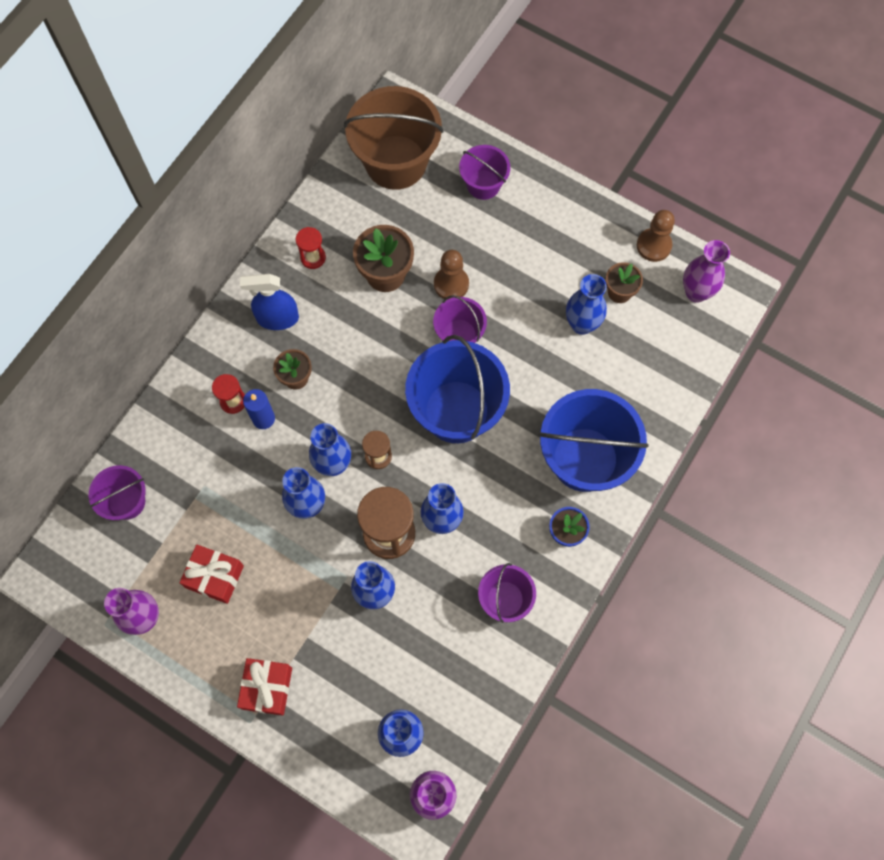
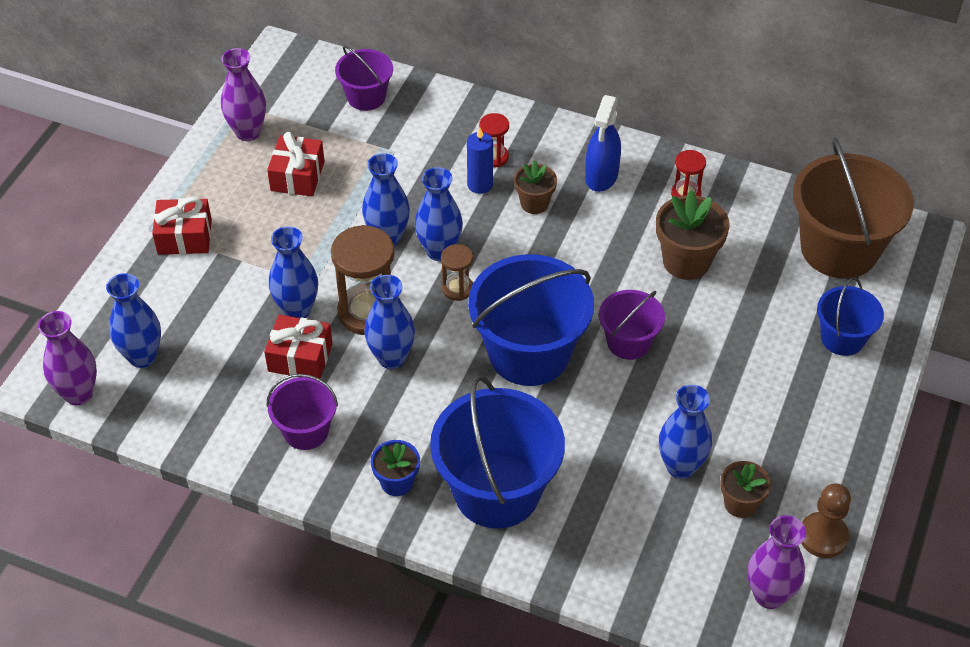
camera: 80 degrees right, 20 degrees down
blue spray bottle [240,274,299,330] -> blue spray bottle turned 150 degrees counterclockwise [585,95,621,192]
brown pawn [434,250,469,300] -> none
purple bucket [459,145,510,200] -> blue bucket [817,277,884,356]
none -> red gift [264,315,333,379]

